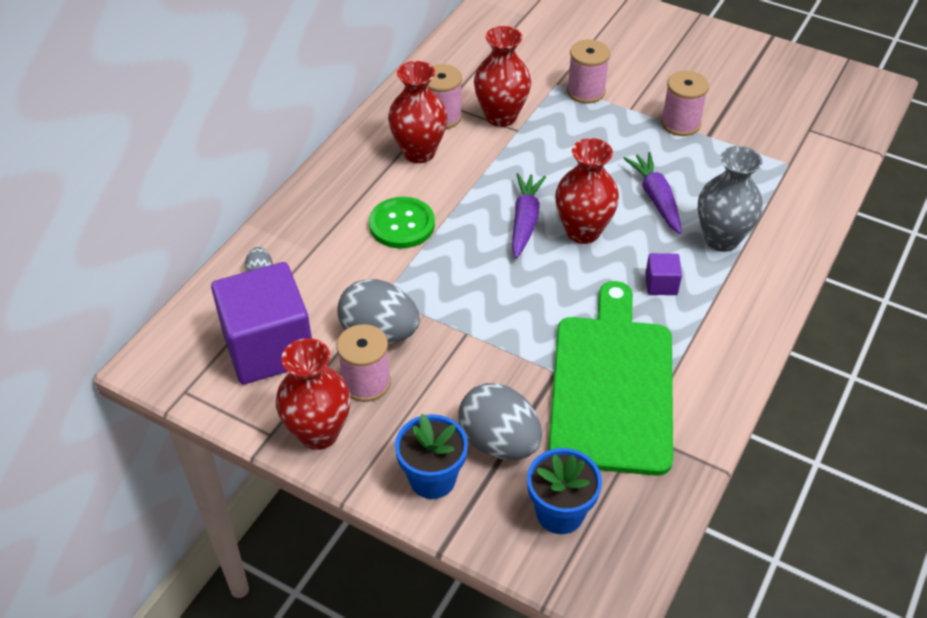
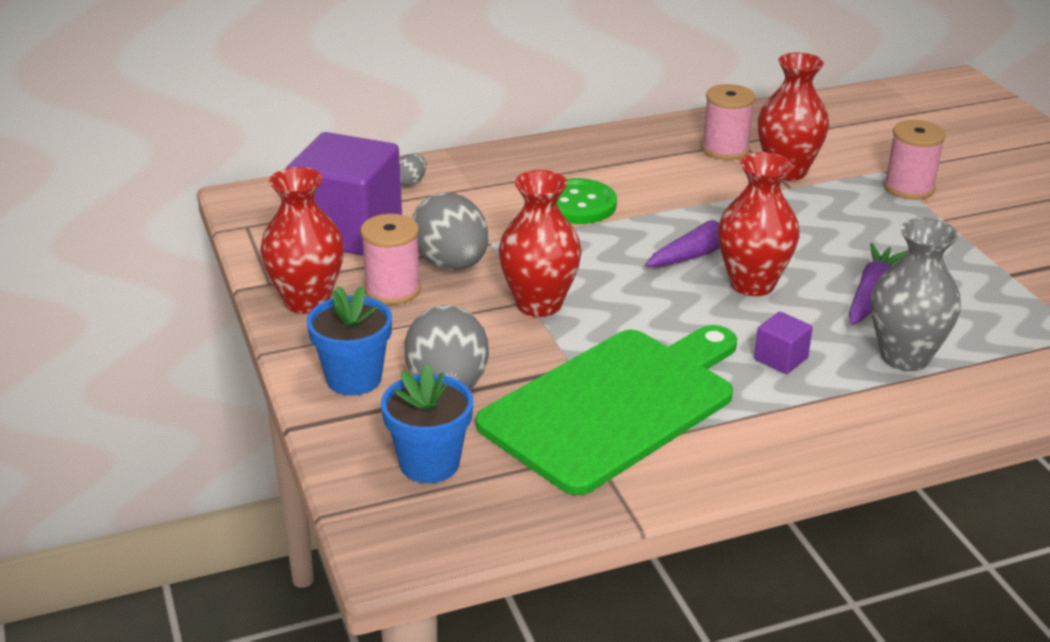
camera: 40 degrees right, 15 degrees down
red vase [388,61,448,163] -> red vase moved to [498,170,582,317]
pink spool [661,71,709,136] -> none

